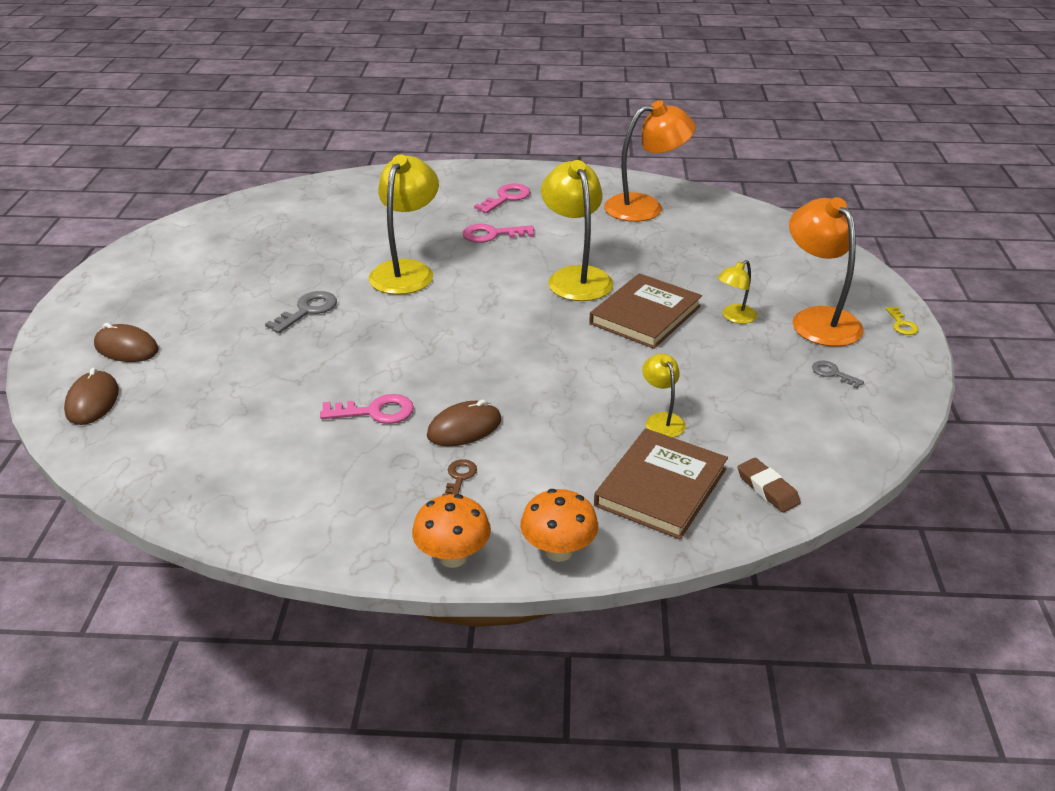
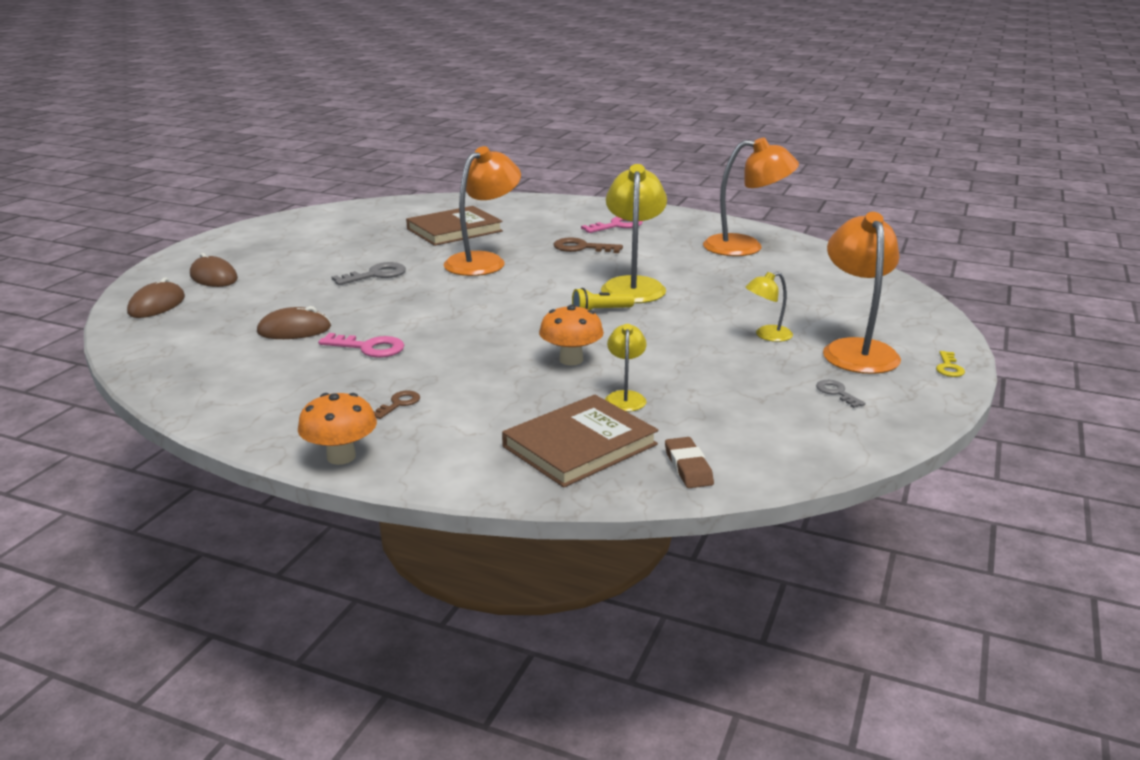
camera: 20 degrees right, 10 degrees down
yellow lamp [369,154,439,295] -> orange lamp [443,146,521,276]
brown mouse [427,400,501,446] -> brown mouse moved to [257,306,331,339]
pink key [463,224,534,243] -> brown key [554,237,623,253]
orange mushroom [520,489,598,562] -> orange mushroom moved to [539,304,604,365]
brown book [589,273,702,349] -> brown book moved to [406,206,503,246]
none -> yellow flashlight [572,288,634,310]

